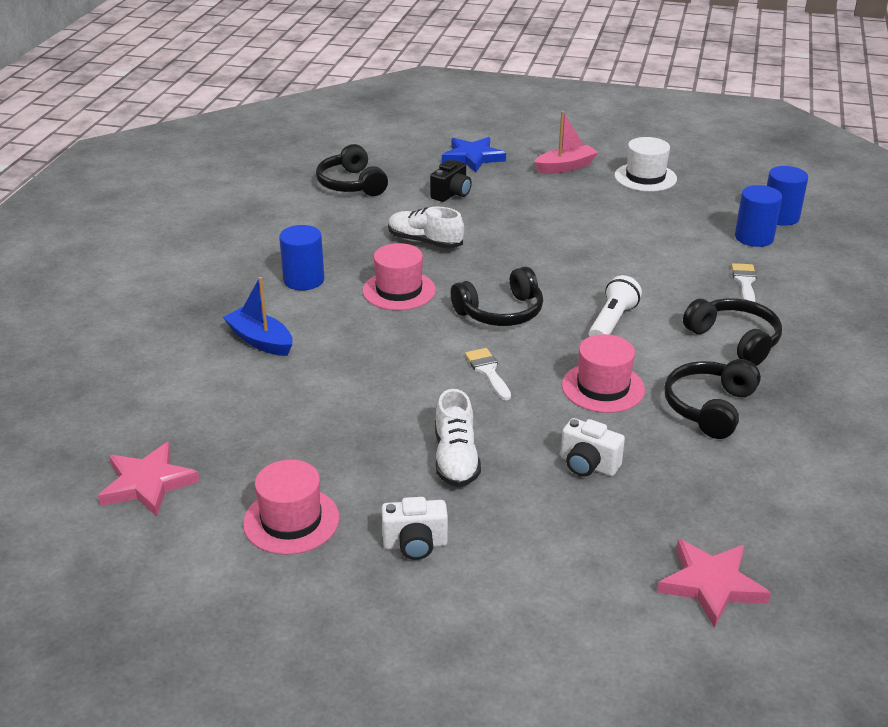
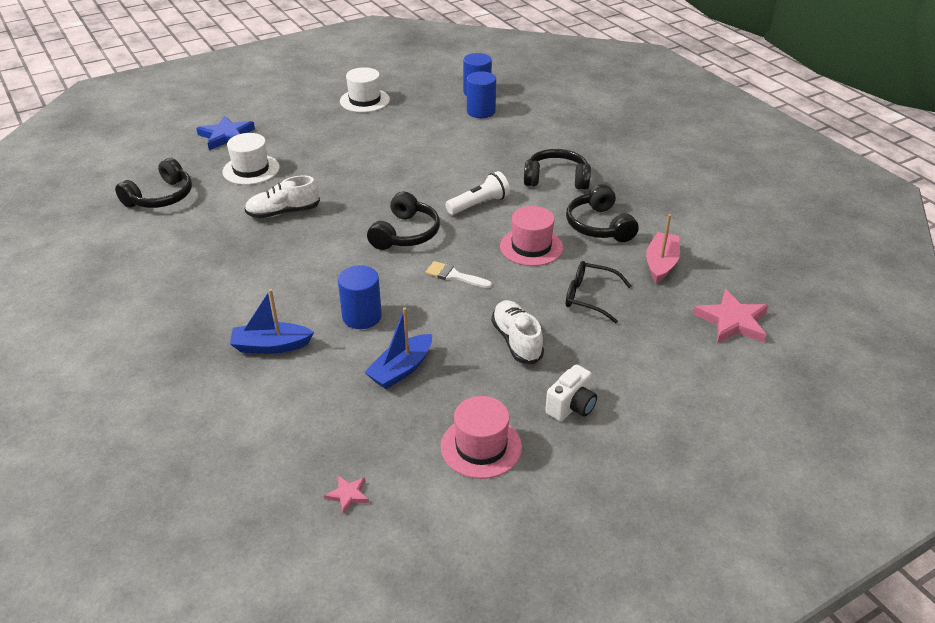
camera: 45 degrees left, 5 degrees up
pink star [98,442,200,517] -> pink star [324,476,369,515], size x0.49
blue cylinder [279,225,324,290] -> blue cylinder moved to [338,265,382,329]
black headphones [316,144,388,196] -> black headphones turned 75 degrees counterclockwise [115,158,192,208]
pink hat [362,243,436,310] -> none
black camera [430,160,472,202] -> white hat [223,133,280,185]
white shoe [435,389,481,487] -> white shoe turned 150 degrees counterclockwise [491,300,544,364]
pink boat [534,111,598,174] -> pink boat moved to [646,214,680,283]
white camera [561,418,625,477] -> black glasses [566,261,631,323]
white flashlight [589,275,642,337] -> white flashlight turned 75 degrees clockwise [445,171,510,215]
white brush [731,263,757,302] -> none
none -> blue boat [365,307,432,389]

